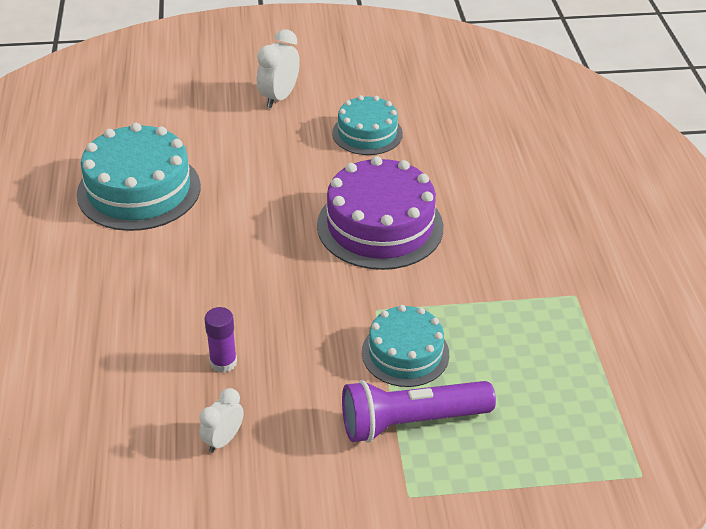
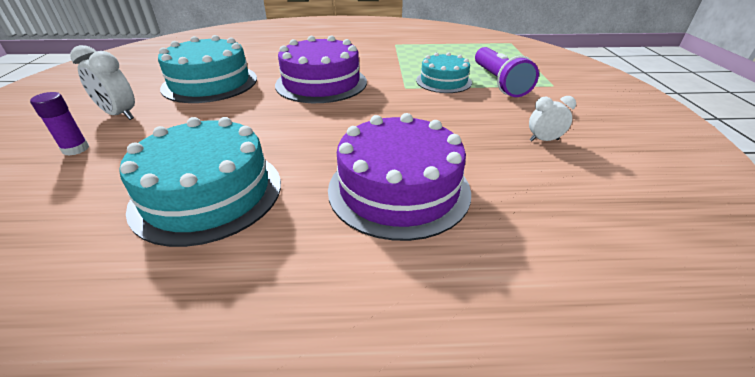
camera: 85 degrees left, 5 degrees down
white clock [199,388,244,453] -> white clock turned 135 degrees clockwise [529,96,576,141]
purple glue stick [204,307,237,373] -> purple glue stick moved to [30,92,89,156]
turquoise cake [332,95,403,155] -> turquoise cake [158,35,257,103], size x1.63
none -> purple cake [328,113,471,241]

